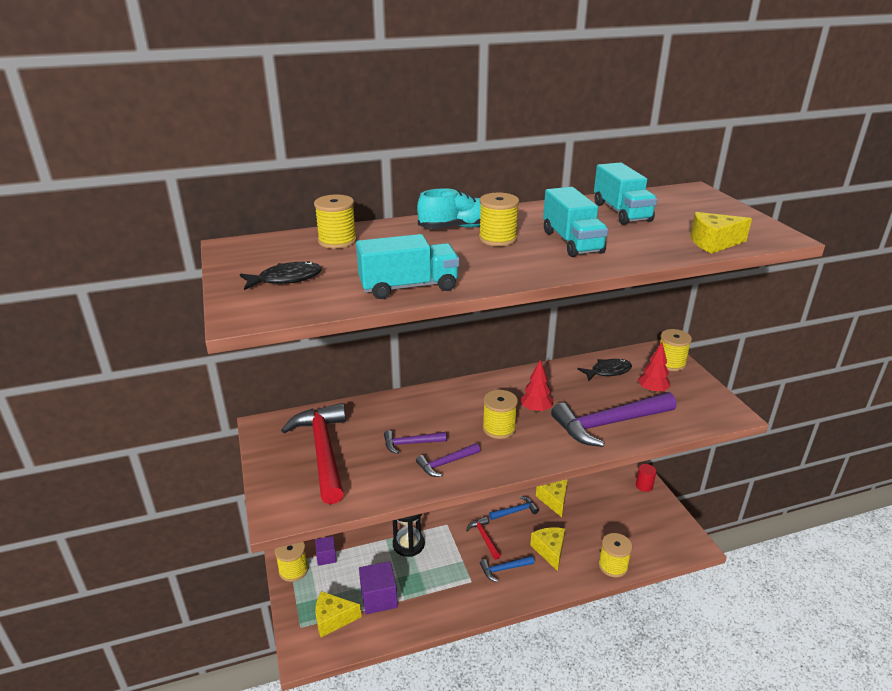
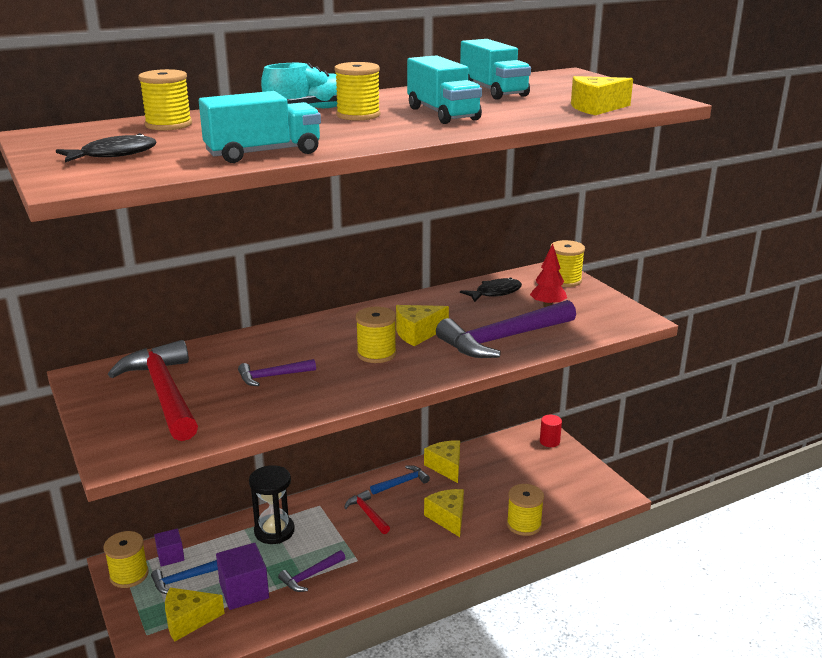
camera: 10 degrees left, 5 degrees down
purple hammer [416,443,480,477] -> purple hammer moved to [278,550,345,592]
blue hammer [480,556,534,582] -> blue hammer moved to [151,560,218,594]
red tree [520,359,553,412] -> yellow cheese [396,305,449,346]

